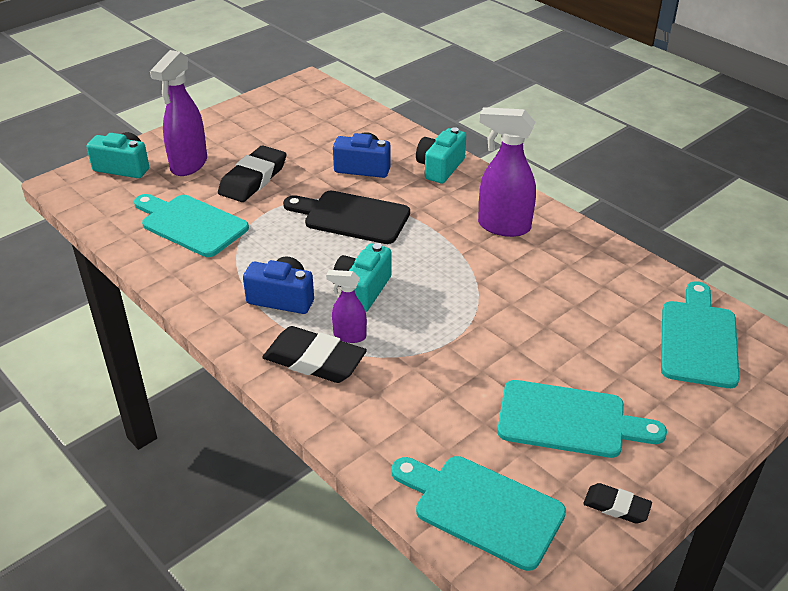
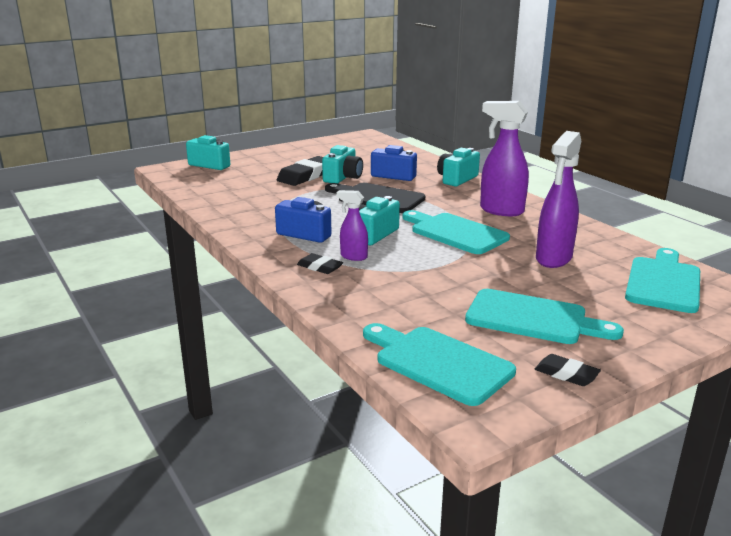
camera: 10 degrees right, 15 degrees down
turquoise cutting board [134,194,249,257] -> turquoise cutting board moved to [402,210,510,254]
purple spray bottle [150,50,207,176] -> purple spray bottle moved to [536,131,581,268]
black eraser [262,326,367,383] -> black eraser [297,253,343,274], size x0.54
none -> turquoise camera [322,145,363,183]

